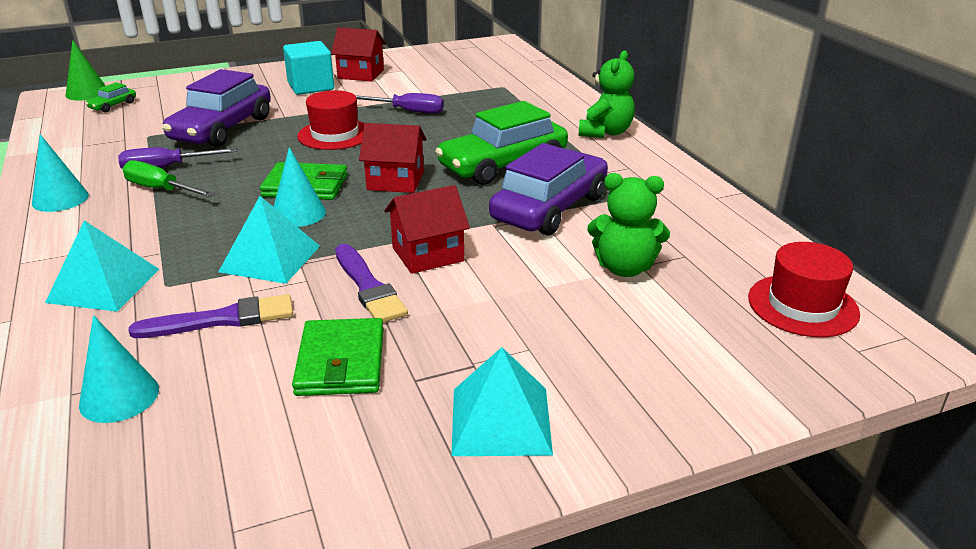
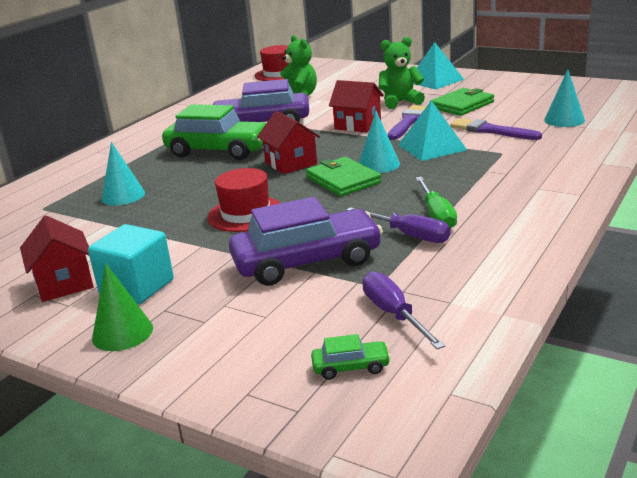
camera: 125 degrees left, 5 degrees down
turquoise cone [32,134,89,212] -> turquoise cone moved to [101,142,145,206]
turquoise pyramid [45,220,159,312] -> none
green cone [66,40,106,100] -> green cone moved to [92,263,153,351]
purple screwdriver [355,93,444,114] -> purple screwdriver moved to [362,271,445,349]
green teddy bear [579,51,635,138] -> green teddy bear moved to [379,37,425,109]

